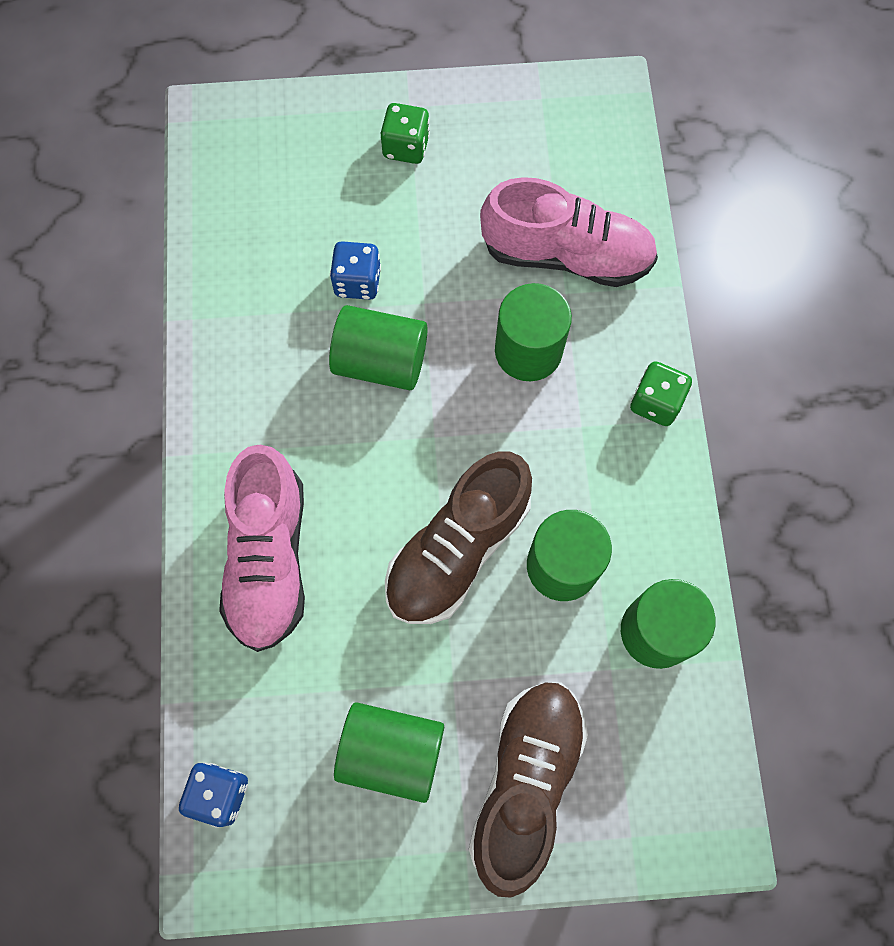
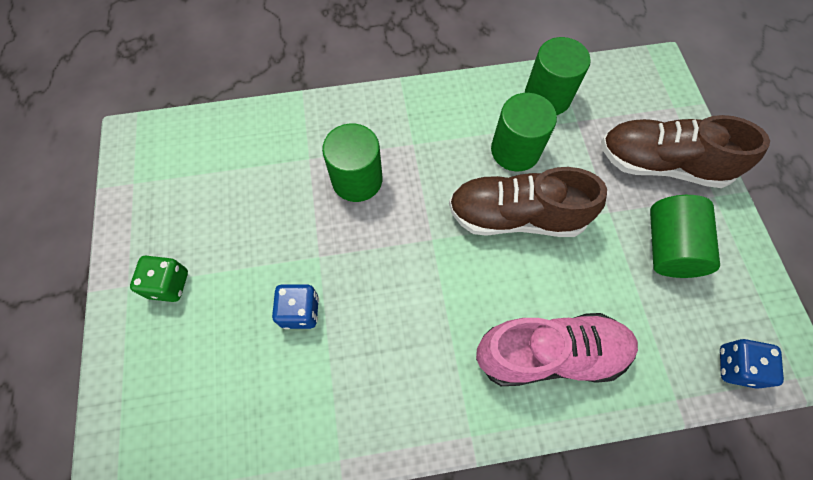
camera: 95 degrees left, 5 degrees down
green cylinder [329,305,428,390] -> none
brown shoe [385,451,532,624] -> brown shoe turned 150 degrees clockwise [449,167,607,237]
pink shoe [480,177,658,287] -> none
green dice [630,361,692,426] -> none

